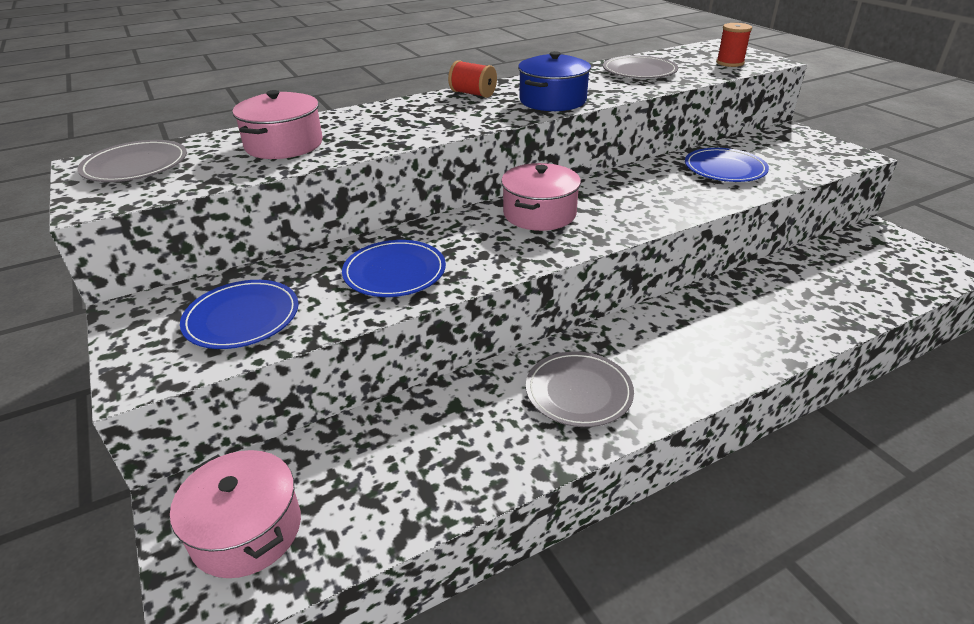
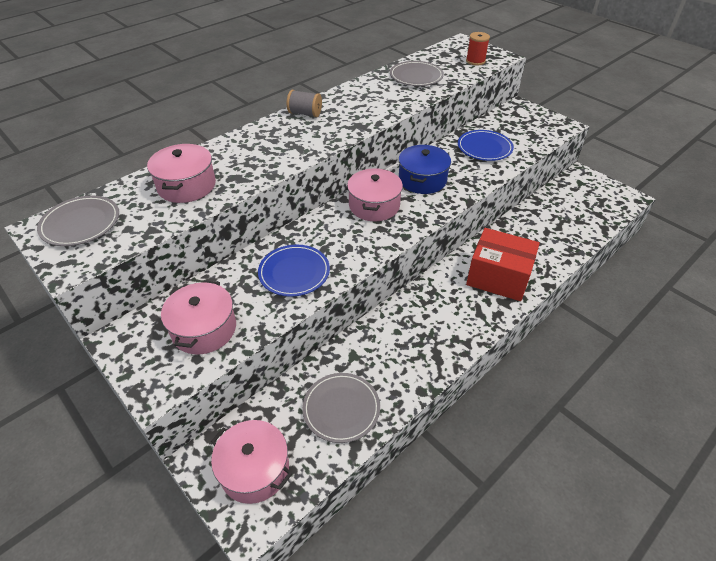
camera: 15 degrees left, 10 degrees up
blue plate [180,280,298,349] -> pink pot [161,280,236,354]
red spool [448,60,497,98] -> grey spool [287,90,322,117]
blue pot [518,51,591,111] -> blue pot moved to [399,145,451,194]
grey plate [526,351,634,427] -> grey plate moved to [302,373,380,443]
none -> red box [466,228,540,301]

